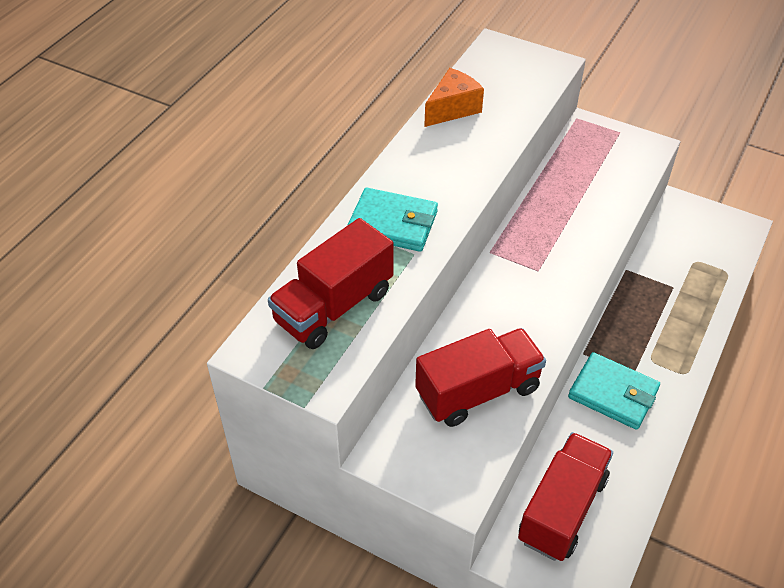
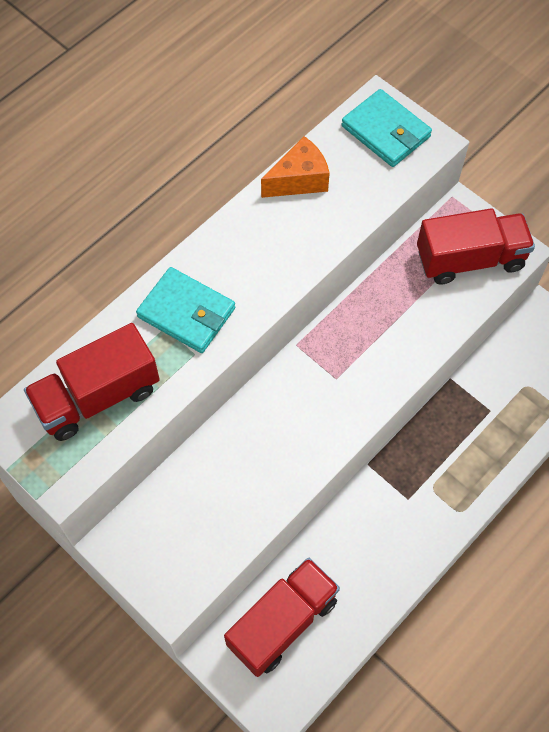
camera: 15 degrees right, 15 degrees up
red truck [415,328,546,427] -> red truck moved to [417,208,535,285]
turquoise wallet [568,352,660,430] -> turquoise wallet moved to [341,89,432,167]

